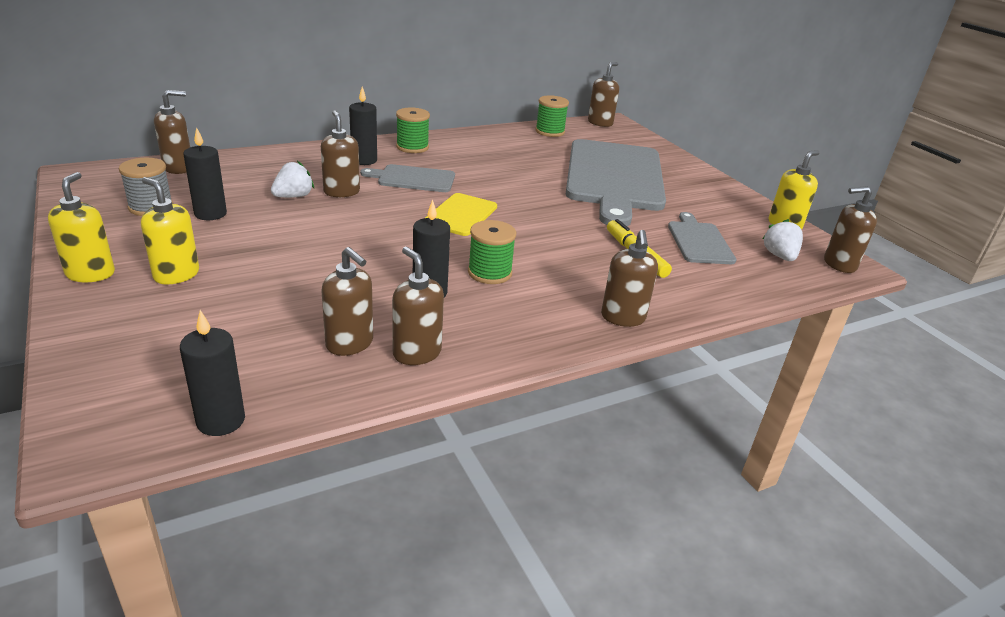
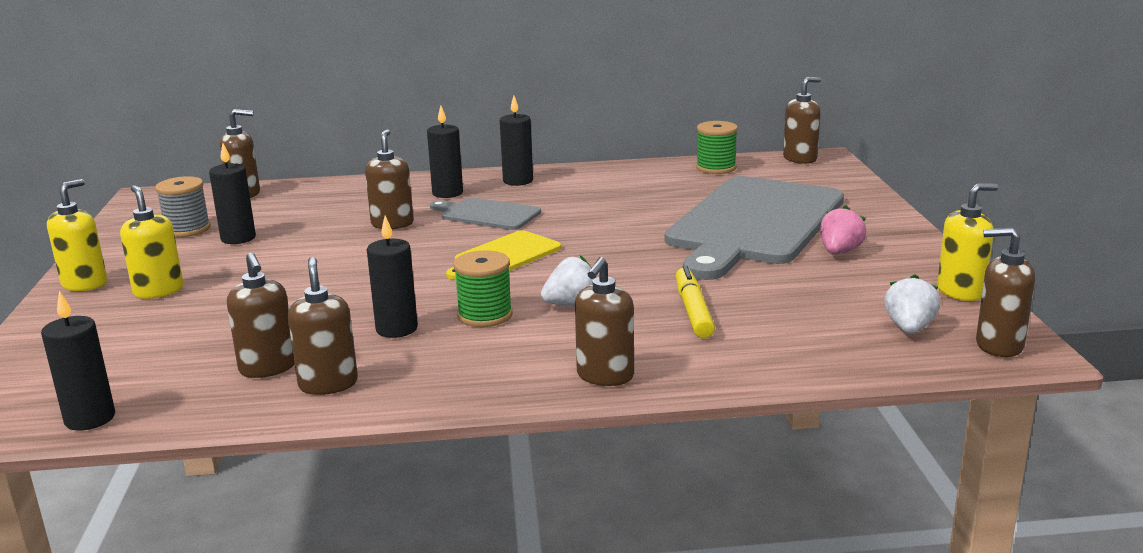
camera: 25 degrees right, 10 degrees down
white strawberry [271,161,314,198] -> white strawberry moved to [541,255,596,305]
green spool [396,107,430,153] -> black candle [500,95,533,186]
grey cutting board [668,212,737,264] -> none
none -> pink strawberry [820,206,866,254]

